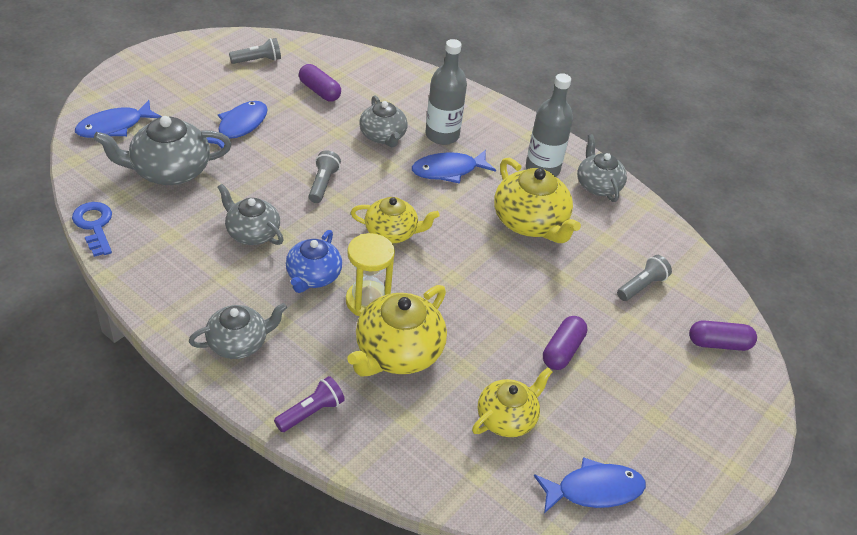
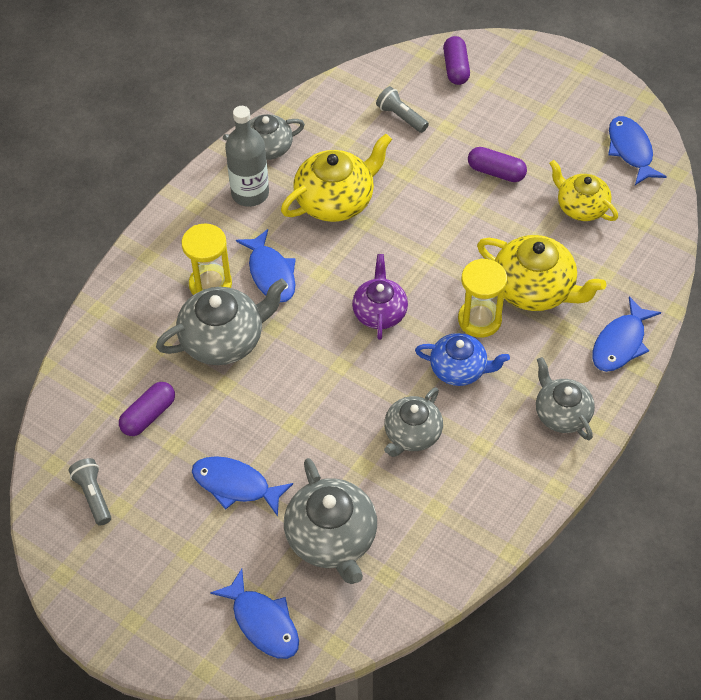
camera: 90 degrees left, 10 degrees up
blue key [72,202,112,257] -> none
purple flashlight [274,376,345,432] -> blue fish [592,296,661,372]
grey flashlight [309,150,341,203] -> none
yellow teapot [351,197,440,243] -> purple teapot [352,254,408,340]
grey teapot [359,96,408,147] -> grey teapot [156,278,287,365], size x1.51
grey bottle [425,39,467,145] -> yellow hourglass [182,224,232,295]

